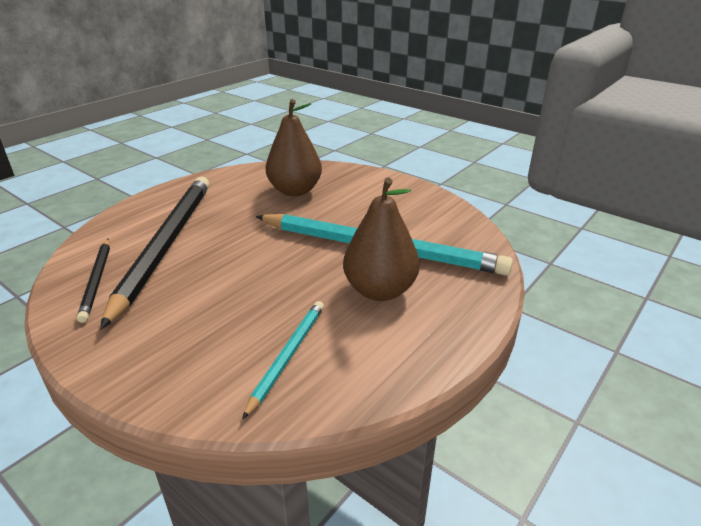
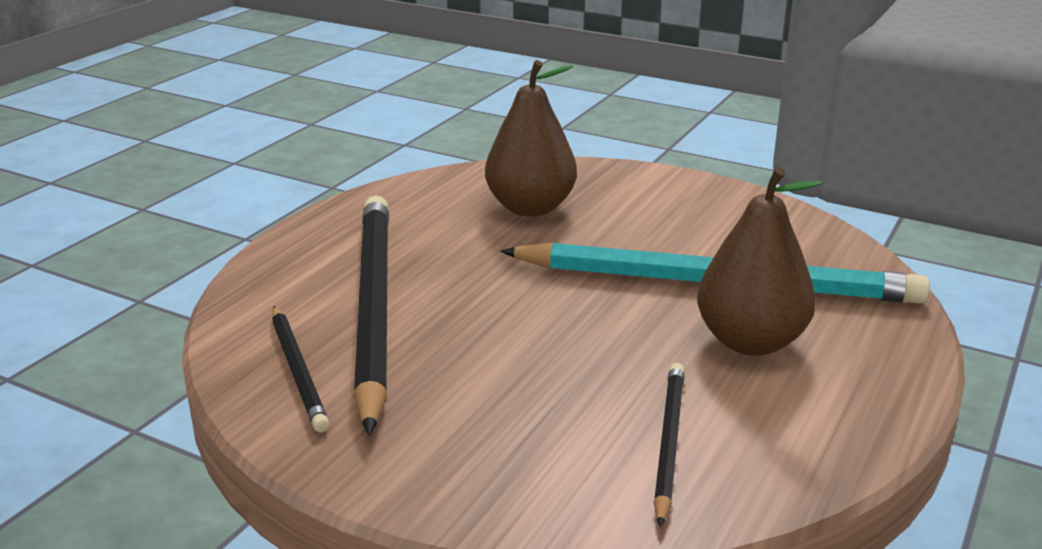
camera: 10 degrees left, 5 degrees down
turquoise pencil [242,301,324,420] -> black pencil [654,363,685,527]

